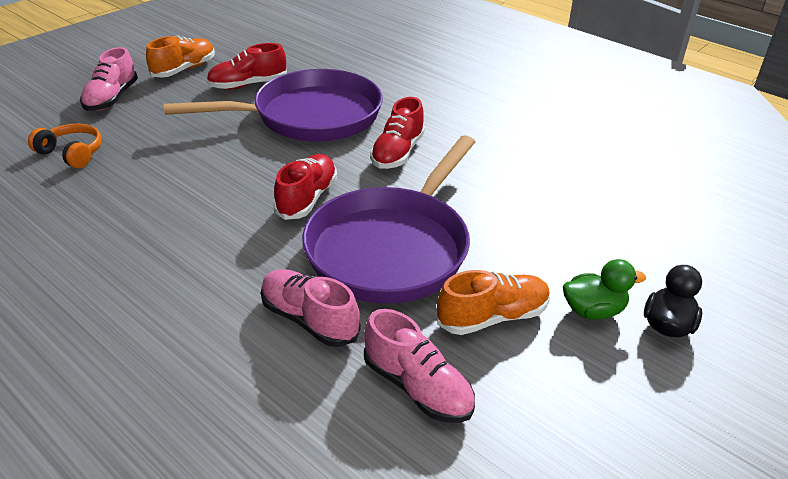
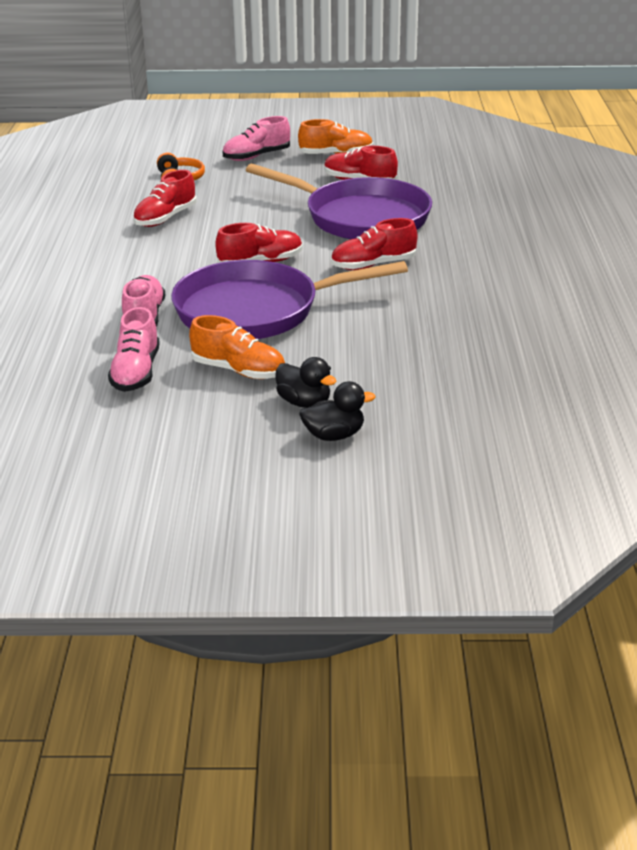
camera: 50 degrees right, 5 degrees down
green duck [563,259,646,320] -> black duck [276,357,336,408]
none -> red shoe [133,170,197,227]

